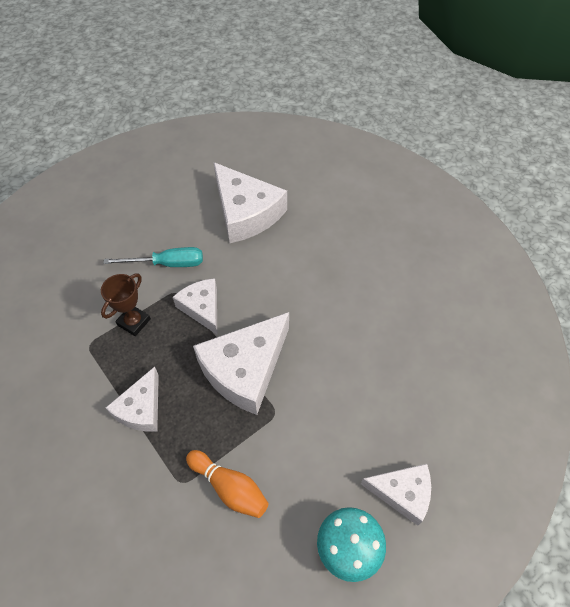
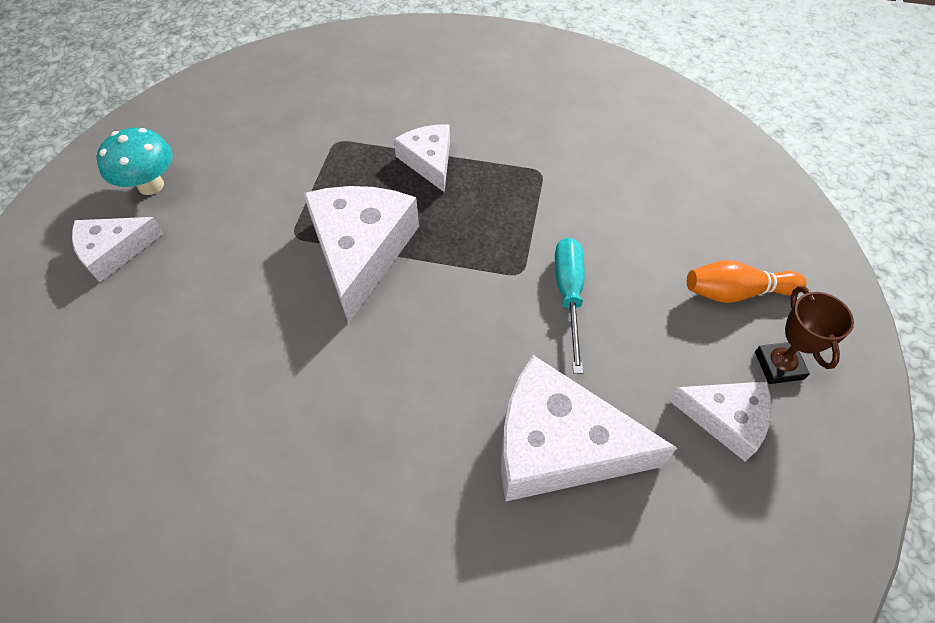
camera: 140 degrees right, 0 degrees up
brown trophy [101,274,151,336] -> brown trophy moved to [755,286,854,384]
turquoise screwdriver [103,247,203,267] -> turquoise screwdriver turned 135 degrees clockwise [555,237,584,374]
white cheese [173,278,217,334] -> white cheese moved to [668,381,772,461]
orange bowling pin [186,450,269,518] -> orange bowling pin moved to [687,260,807,303]

